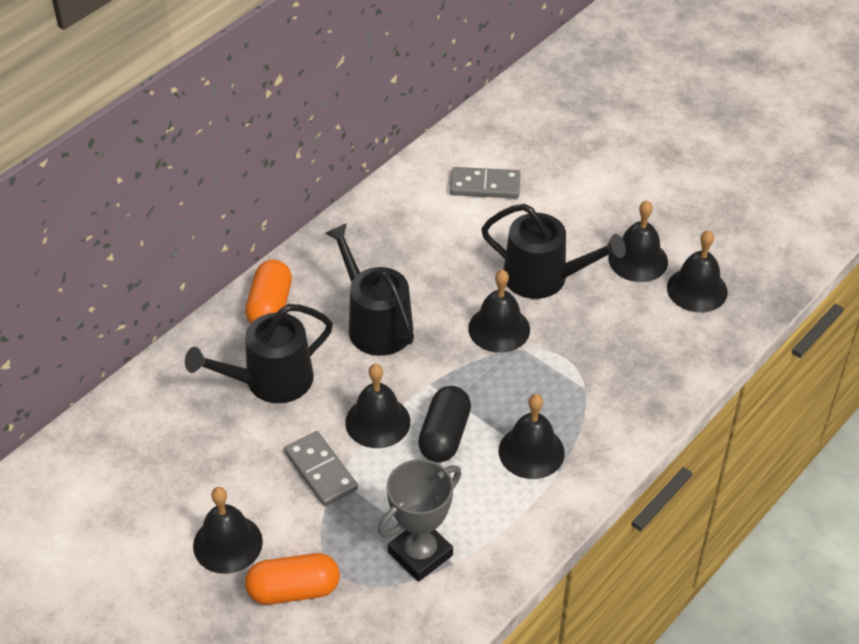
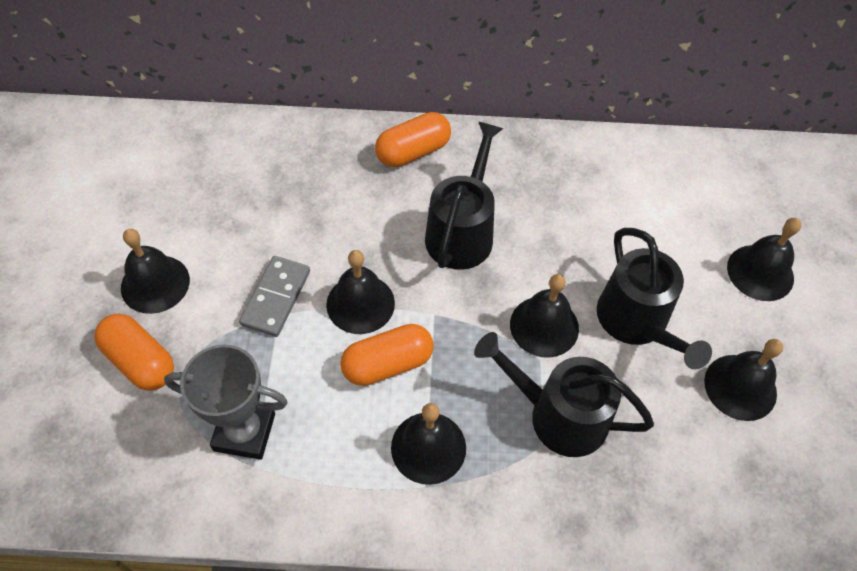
camera: 50 degrees right, 10 degrees up
black watering can [185,304,333,403] -> black watering can moved to [474,332,654,457]
black capsule [418,386,471,463] -> orange capsule [340,324,434,386]
grey domino [450,167,520,199] -> none
black bell [667,230,728,312] -> black bell moved to [727,218,801,301]

